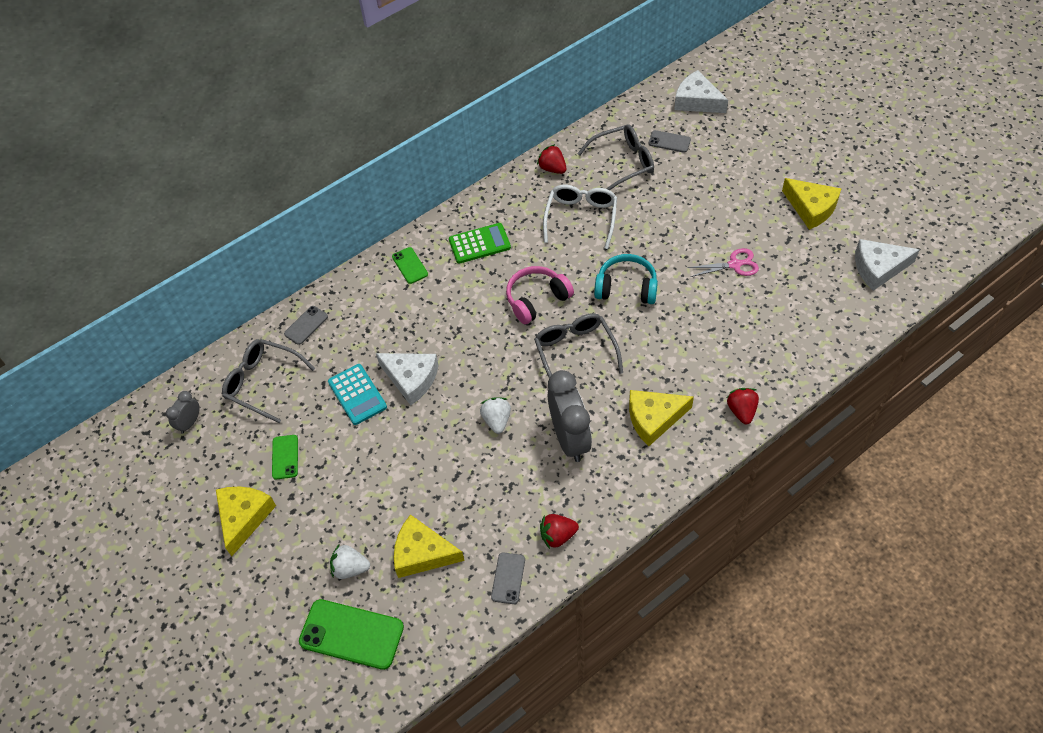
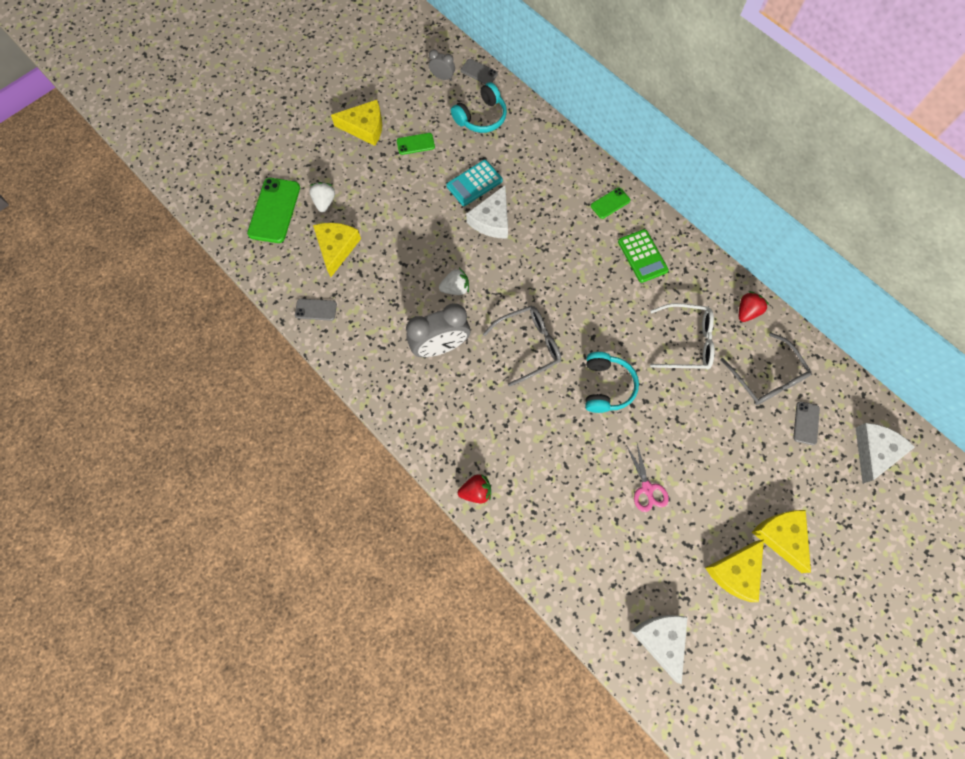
camera: 80 degrees right, 15 degrees up
grey glasses [222,339,315,423] -> turquoise headphones [451,82,507,133]
grey phone [284,306,328,345] -> grey phone moved to [461,59,498,84]
pink headphones [506,266,574,324] -> none
red strawberry [540,514,579,549] -> none
yellow cheese [629,390,694,446] -> yellow cheese moved to [752,510,811,573]

